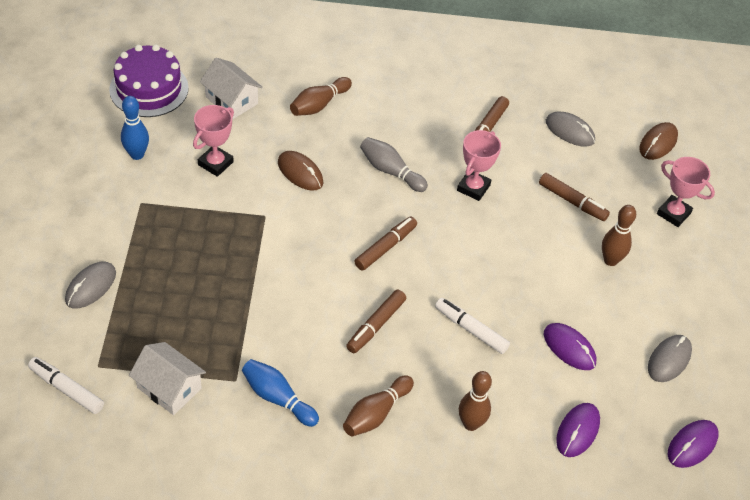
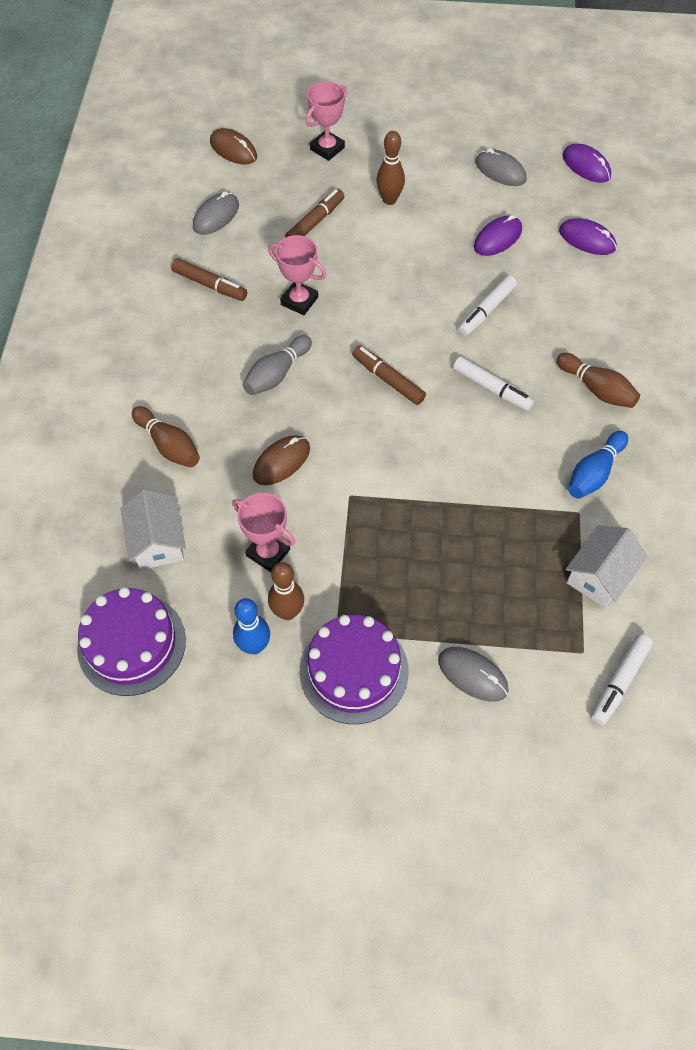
camera: 85 degrees left, 10 degrees up
white house [200,58,263,120] -> white house turned 60 degrees counterclockwise [120,489,186,570]
brown marker [346,290,406,353] -> white marker [453,356,534,411]
brown bowling pin [459,371,492,431] -> brown bowling pin moved to [268,562,304,620]
none -> purple cake [300,615,409,724]

